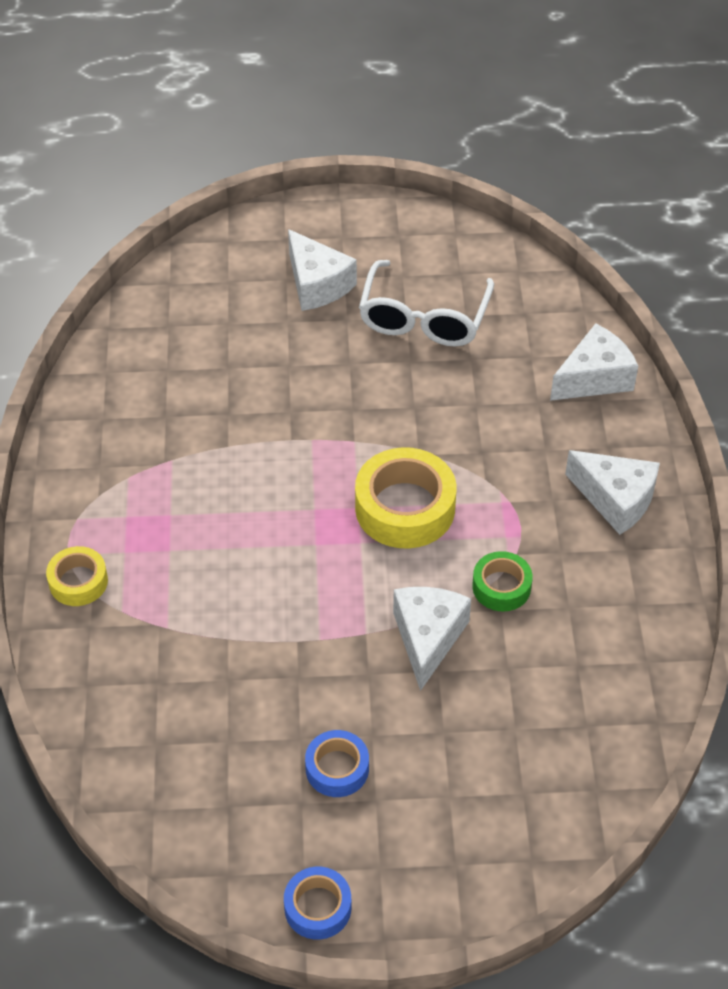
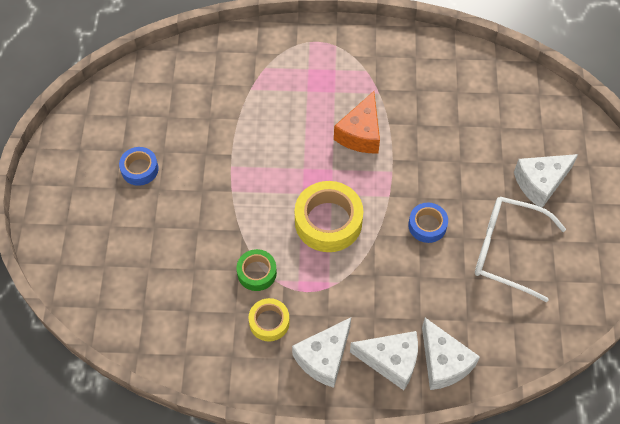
camera: 95 degrees right, 10 degrees up
yellow tape [46,546,108,606] -> yellow tape moved to [249,298,290,342]
blue tape [284,867,351,940] -> blue tape moved to [408,203,448,243]
white cheese [393,587,471,691] -> white cheese moved to [350,331,418,390]
none -> orange cheese [334,91,380,153]

